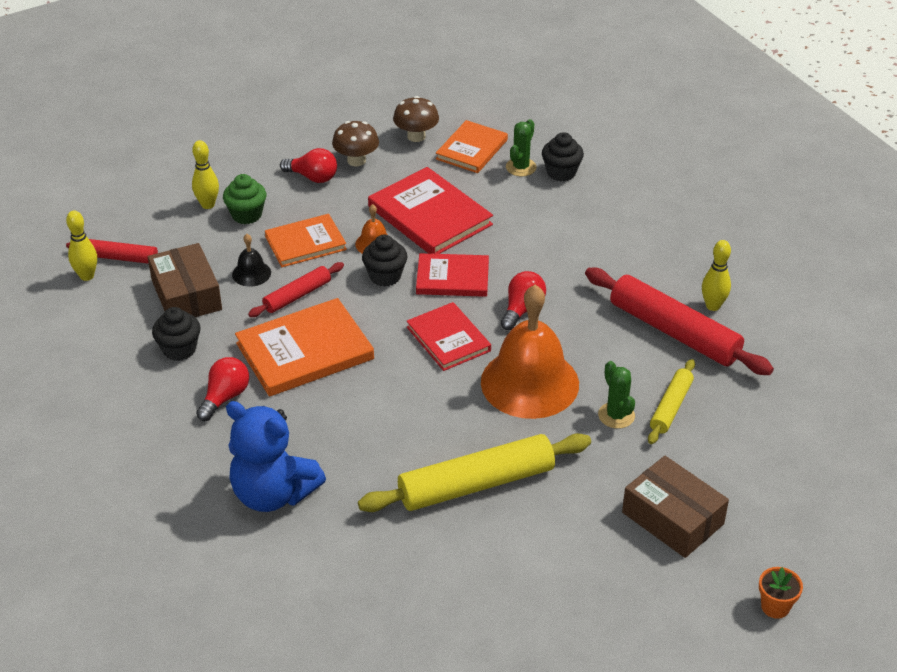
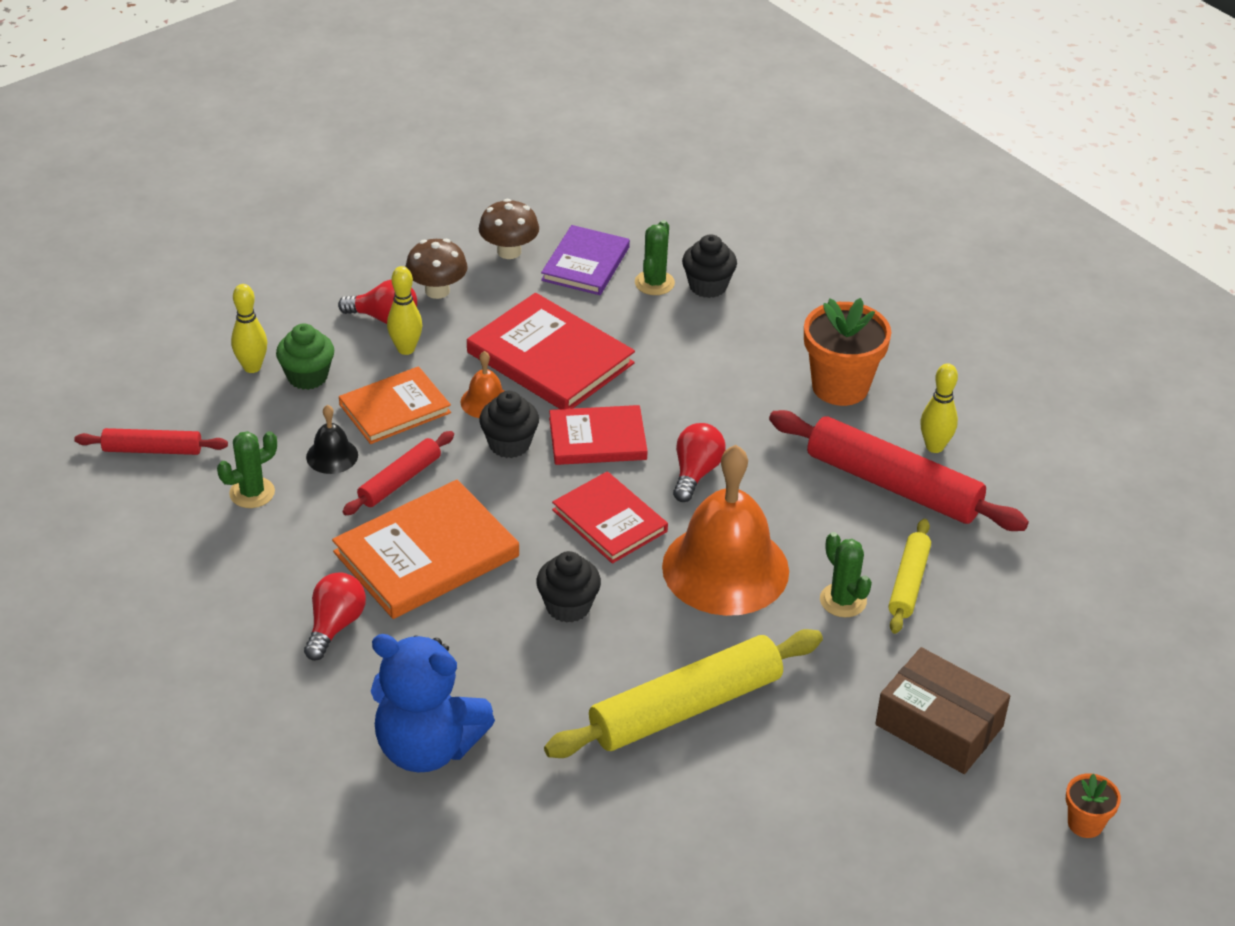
camera: 10 degrees left, 0 degrees up
yellow bowling pin [66,210,97,281] -> yellow bowling pin moved to [387,266,422,355]
brown box [148,243,222,317] -> green cactus [217,431,277,508]
black cupcake [152,307,200,361] -> black cupcake moved to [536,551,601,623]
orange book [436,120,508,173] -> purple book [541,225,630,295]
none -> orange flower pot [804,298,891,406]

